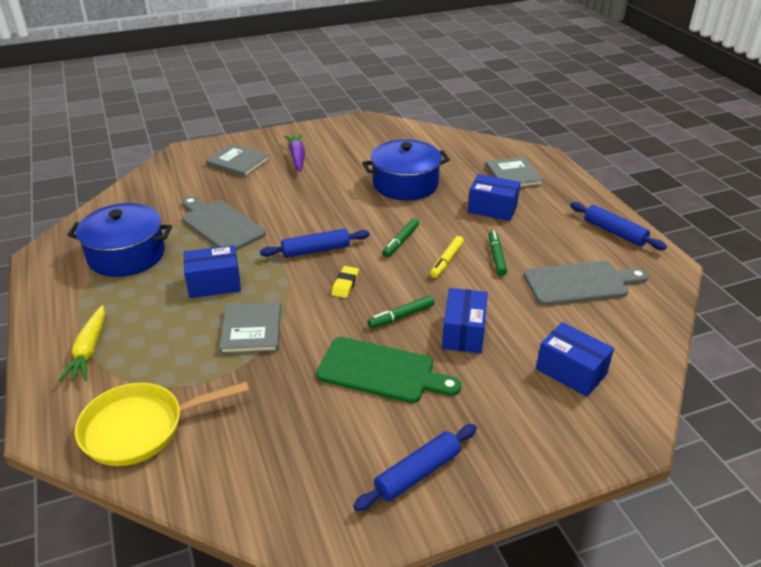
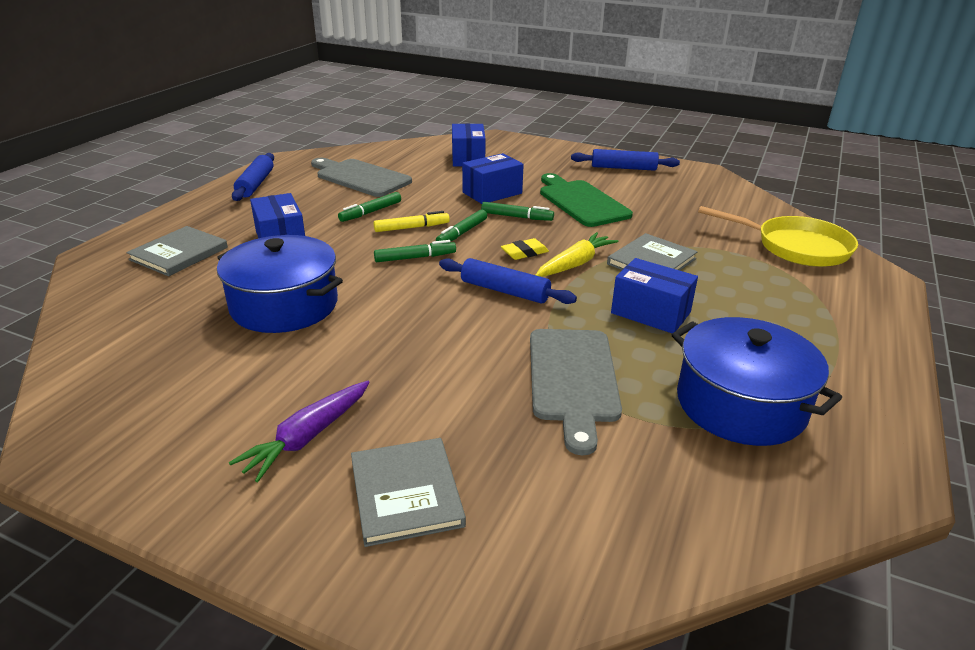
camera: 135 degrees left, 5 degrees down
yellow carrot [58,305,105,381] -> yellow carrot moved to [536,232,618,277]
none -> green marker [436,210,487,242]

